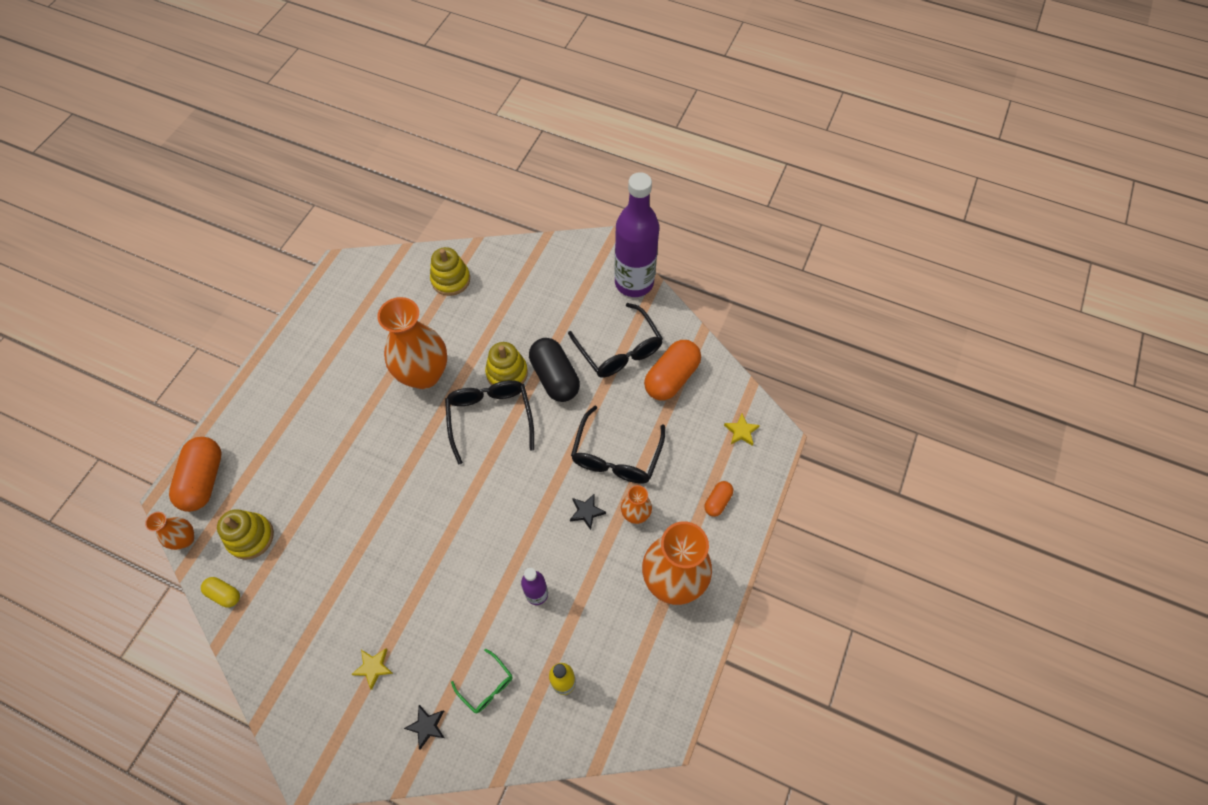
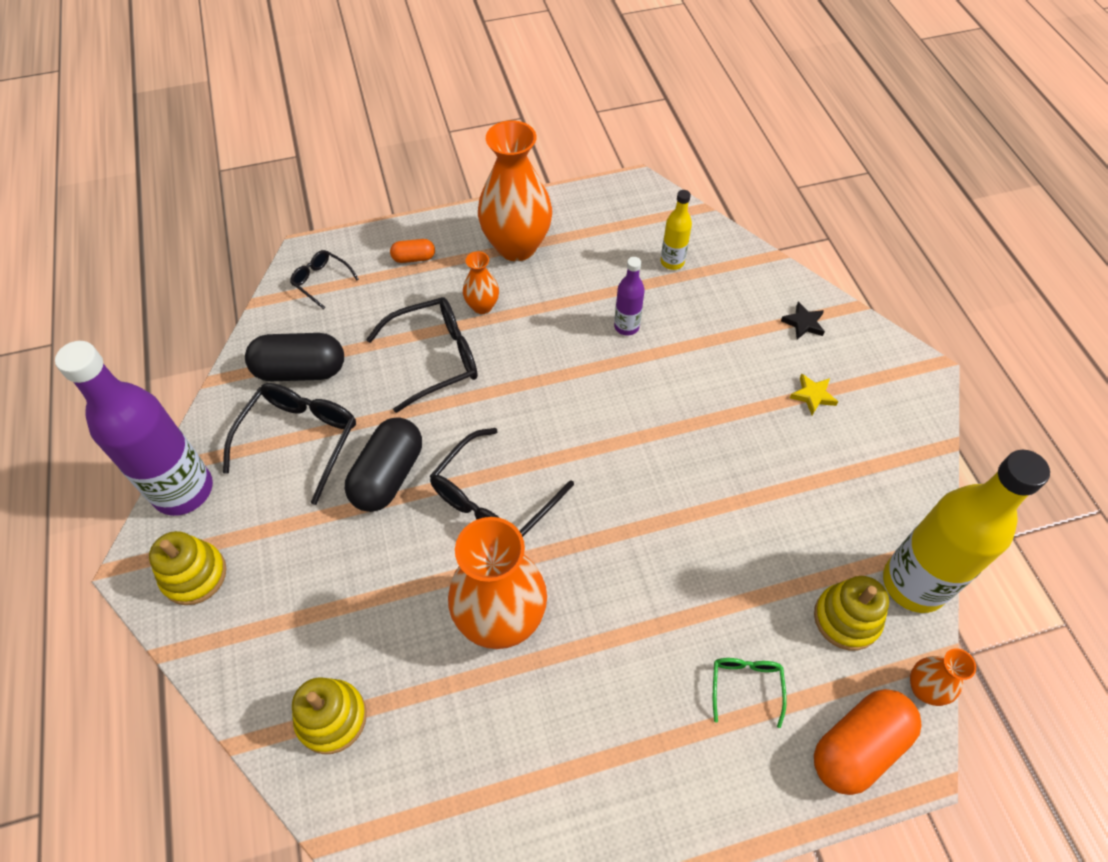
camera: 130 degrees left, 5 degrees down
yellow capsule [201,577,240,607] -> yellow bottle [883,450,1050,613]
green glasses [451,649,513,713] -> green glasses moved to [713,658,787,728]
yellow stacking toy [485,342,528,386] -> yellow stacking toy moved to [149,531,227,605]
black star [570,493,606,530] -> none
orange capsule [644,340,701,400] -> black capsule [245,333,344,381]
yellow star [724,414,760,446] -> black glasses [290,250,359,309]

